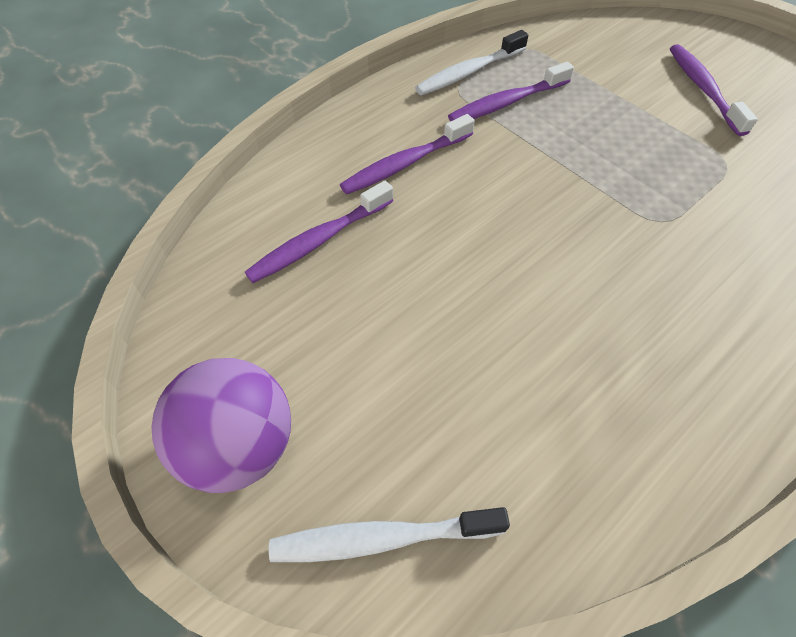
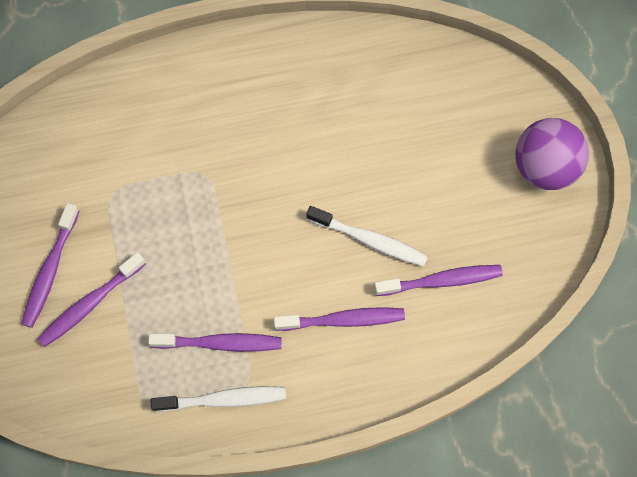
camera: 150 degrees left, 15 degrees up
white toothbrush [269,507,510,562] -> white toothbrush moved to [306,206,428,267]
none -> purple toothbrush [37,252,146,347]

